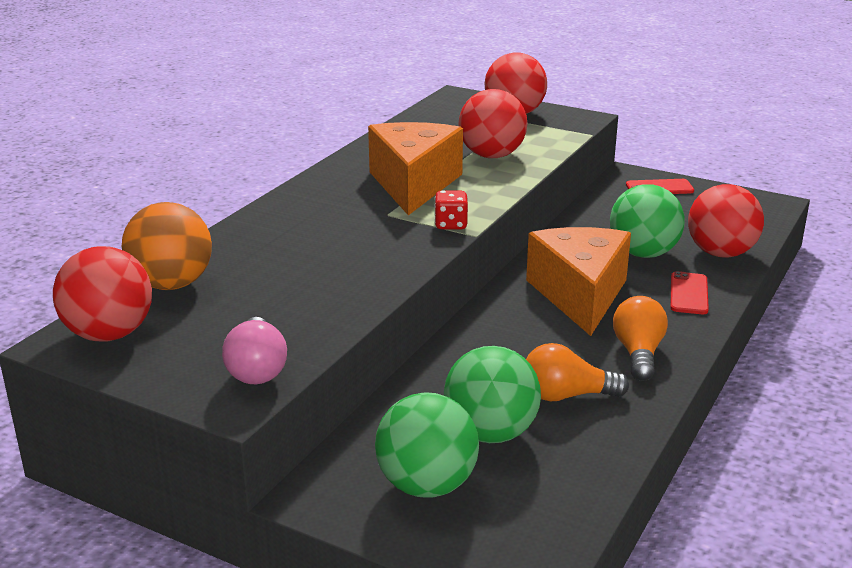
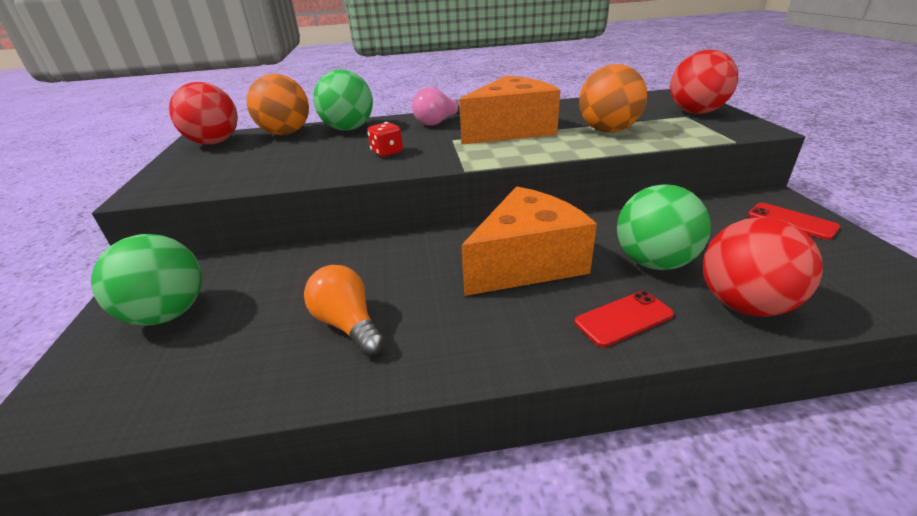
camera: 55 degrees right, 5 degrees up
pink light bulb [222,317,287,384] -> pink light bulb moved to [412,87,460,126]
red dice [434,190,468,229] -> red dice moved to [367,122,403,157]
green ball [444,346,541,443] -> green ball moved to [313,69,373,131]
red ball [458,89,527,158] -> orange ball [579,64,647,133]
orange light bulb [613,296,668,381] -> none

